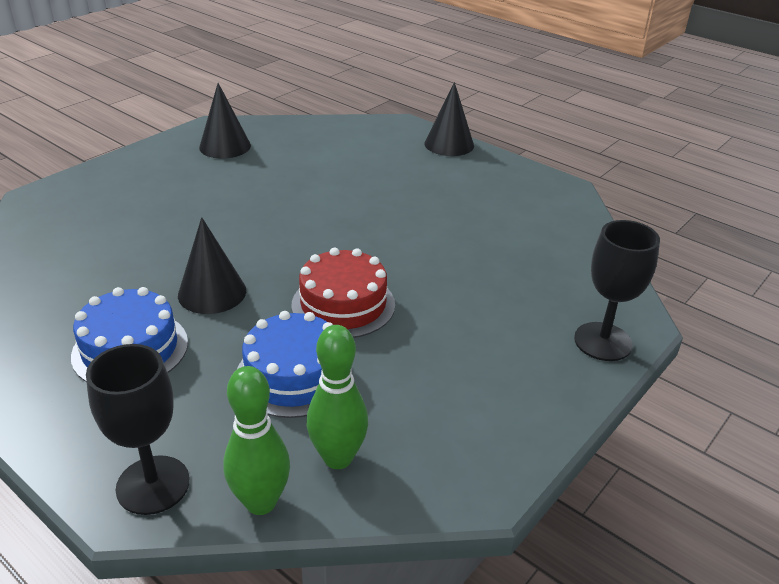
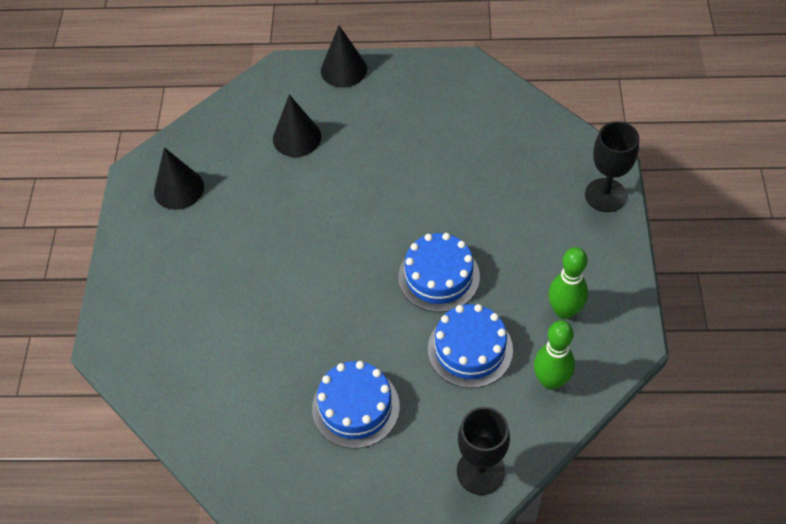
camera: 35 degrees left, 20 degrees up
black cone [178,217,246,314] -> black cone moved to [273,94,321,157]
green bowling pin [223,366,290,515] -> green bowling pin moved to [548,247,588,319]
red cake [291,248,395,338] -> blue cake [398,233,480,312]

